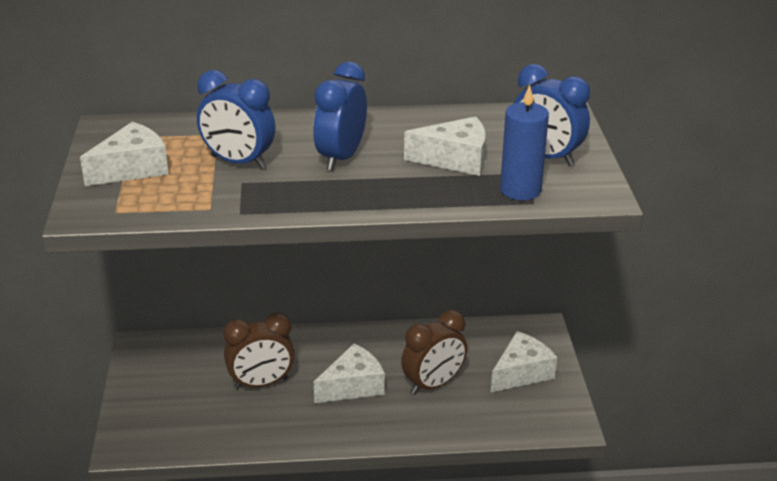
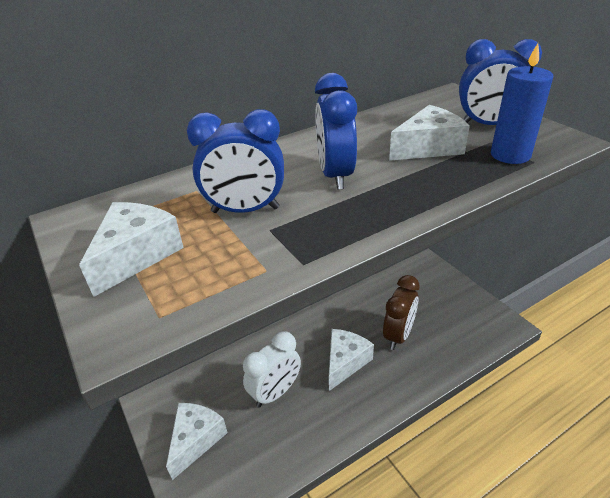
camera: 25 degrees left, 5 degrees up
brown clock [224,312,295,389] -> white clock [243,331,301,407]
white cheese [491,331,557,392] -> white cheese moved to [166,403,228,480]

